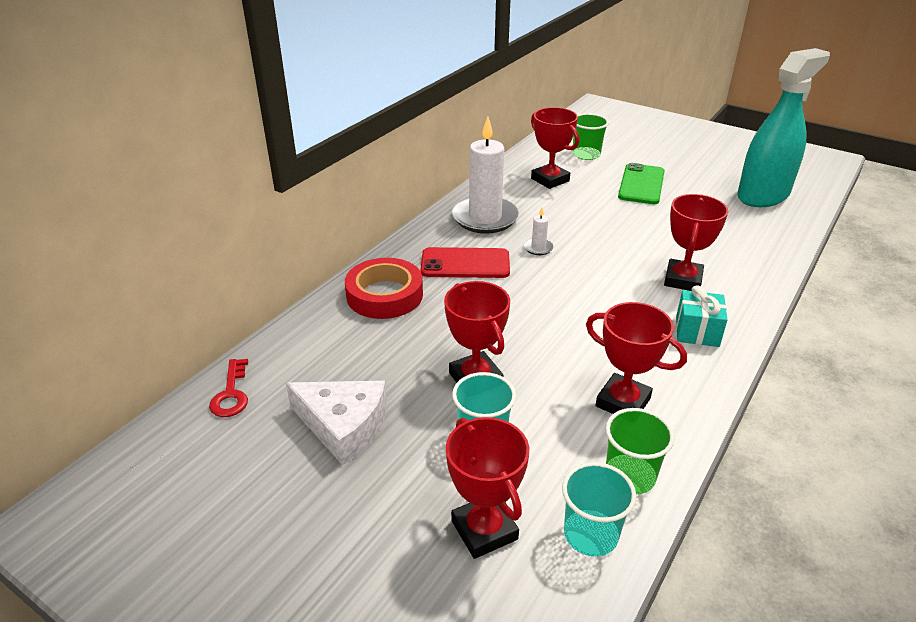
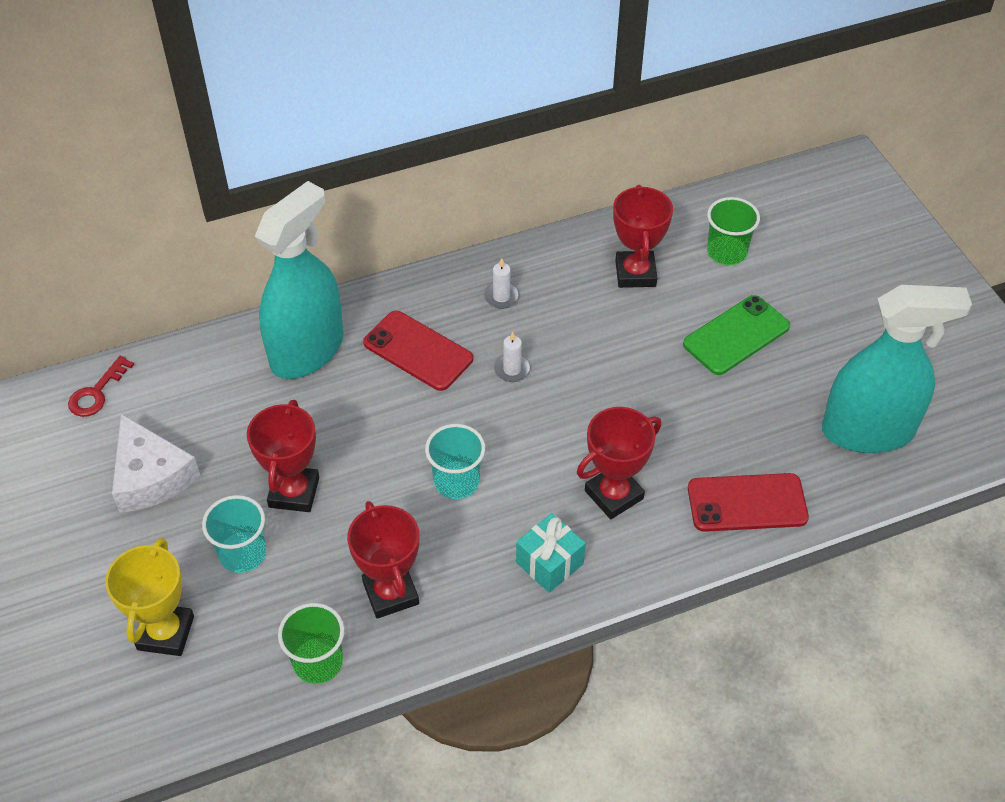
camera: 35 degrees right, 15 degrees up
red tape [345,258,423,319] -> turquoise spray bottle [255,181,344,379]
red trophy [446,417,529,559] -> yellow trophy [105,538,194,656]
white candle [452,116,519,234] -> white candle [484,258,520,309], size x0.42
turquoise cup [562,462,636,557] -> turquoise cup moved to [425,424,485,499]
none -> red phone [688,473,809,532]

